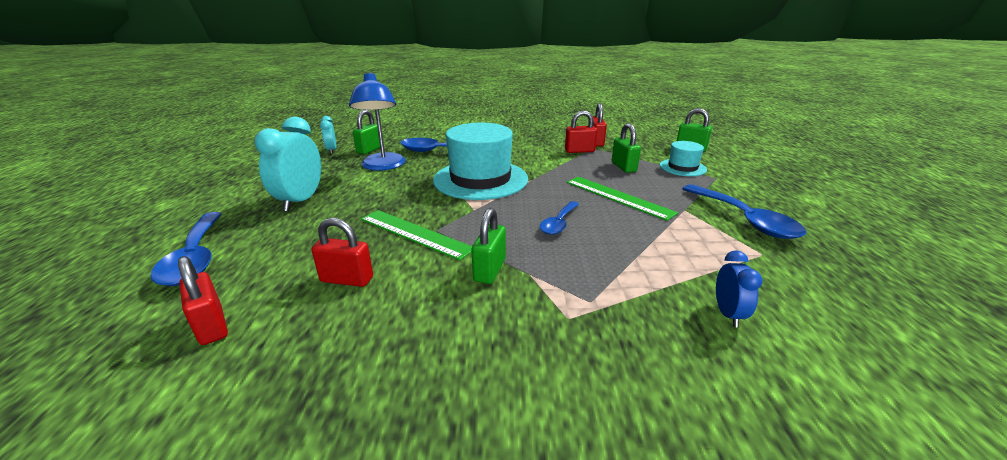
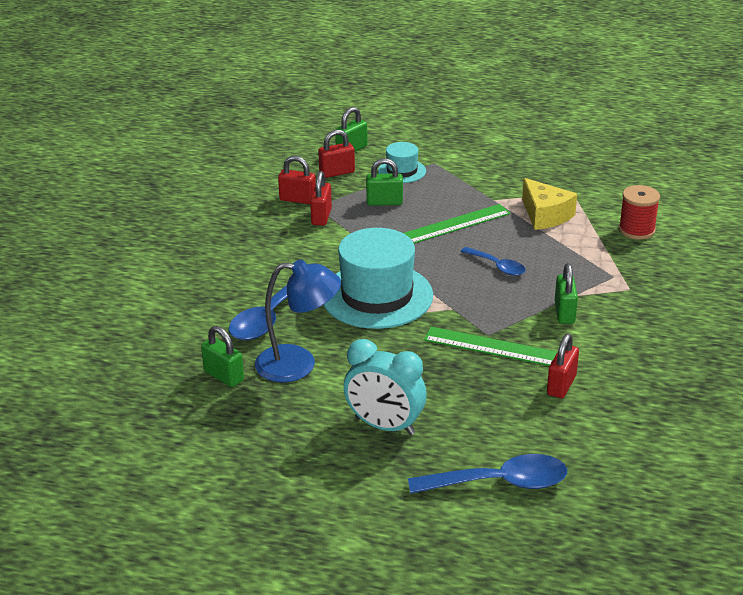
camera: 75 degrees left, 5 degrees up
red padlock [178,256,228,345] -> red padlock moved to [318,130,355,178]
turquoise clock [320,116,336,154] -> none
green ruler [361,210,472,260] -> green ruler turned 60 degrees clockwise [424,327,557,366]
green padlock [472,208,506,284] -> green padlock turned 60 degrees clockwise [555,263,578,324]
blue spoon [682,184,806,239] -> none
blue clock [716,250,762,327] -> red spool [619,185,660,240]
none -> yellow cheese [522,178,577,230]

